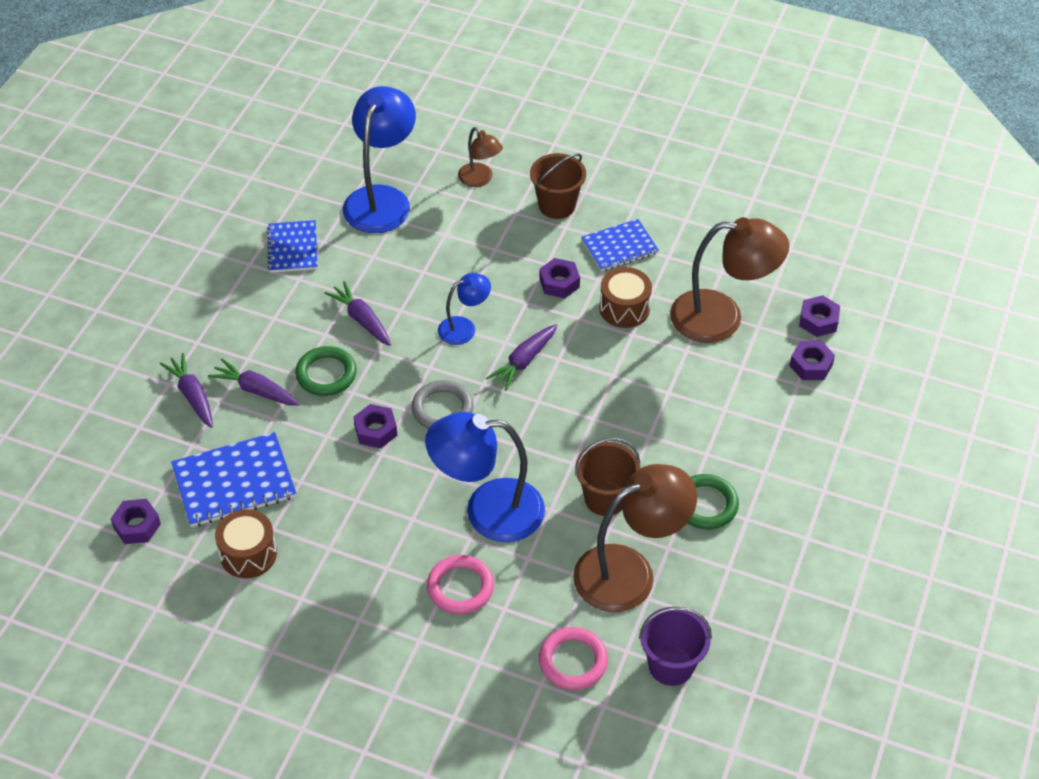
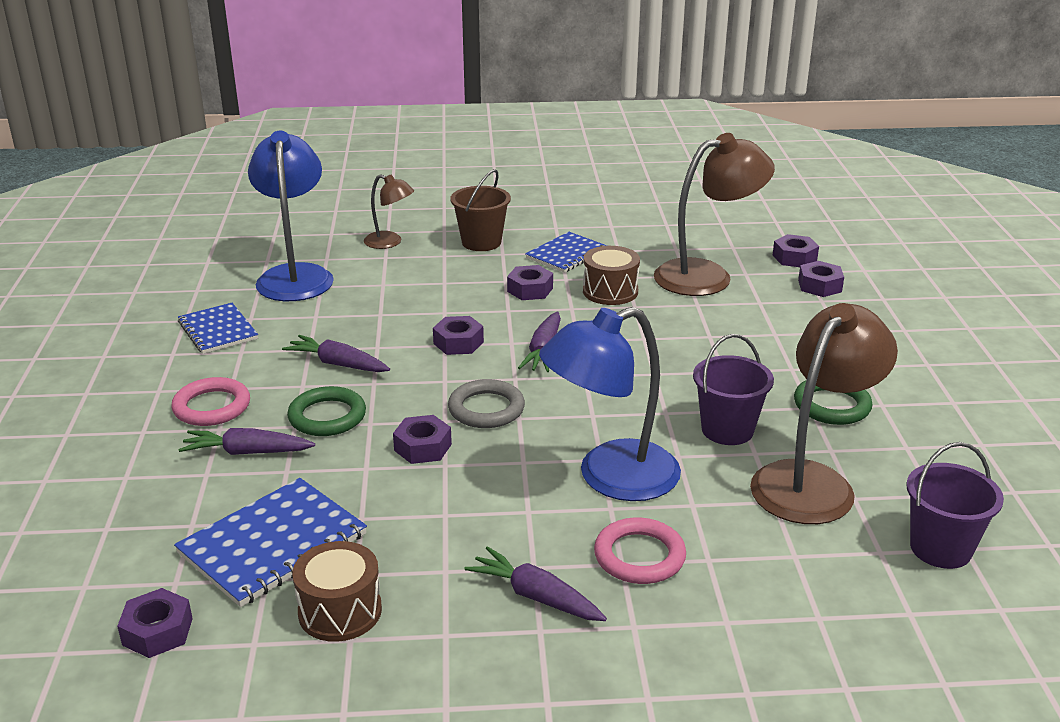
camera: 25 degrees left, 20 degrees down
purple carrot [160,353,213,428] -> purple carrot moved to [465,546,607,621]
blue lamp [438,273,491,345] -> purple nut [433,316,484,355]
pink ring [539,627,608,690] -> pink ring moved to [171,377,250,426]
brown bucket [575,438,640,516] -> purple bucket [693,334,774,445]

